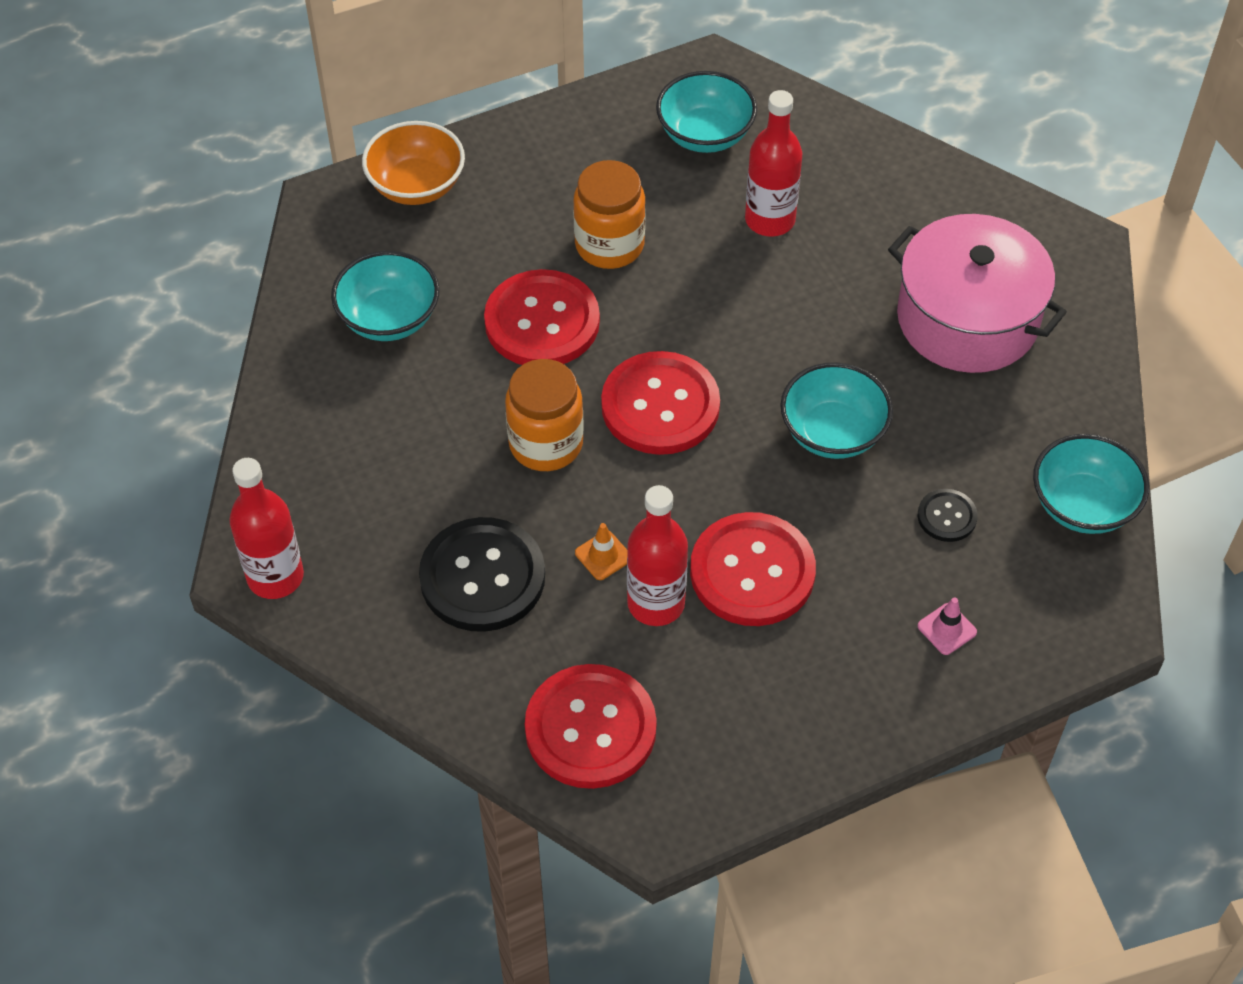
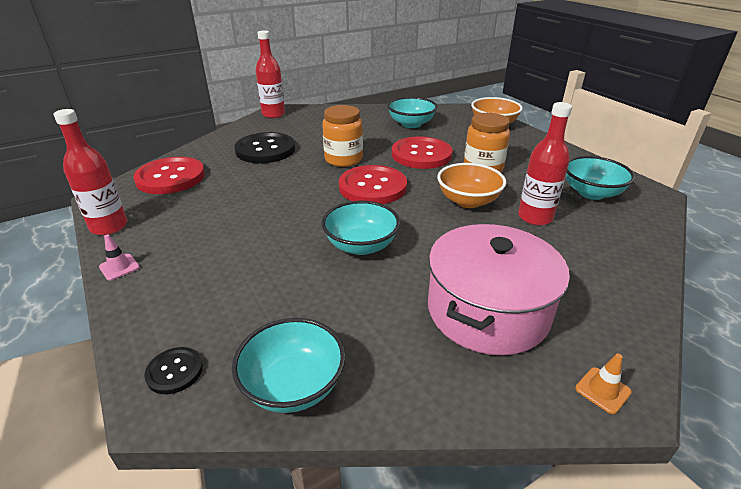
camera: 85 degrees right, 20 degrees down
orange traffic cone [575,523,627,580] -> orange traffic cone moved to [575,354,632,414]
red bottle [627,485,688,626] -> red bottle moved to [54,109,127,235]
red button [690,512,816,626] -> none
pink traffic cone [917,597,977,655] -> pink traffic cone moved to [99,234,140,281]
black button [918,489,978,542] -> black button moved to [144,347,203,394]
none -> orange bowl [437,163,506,208]

